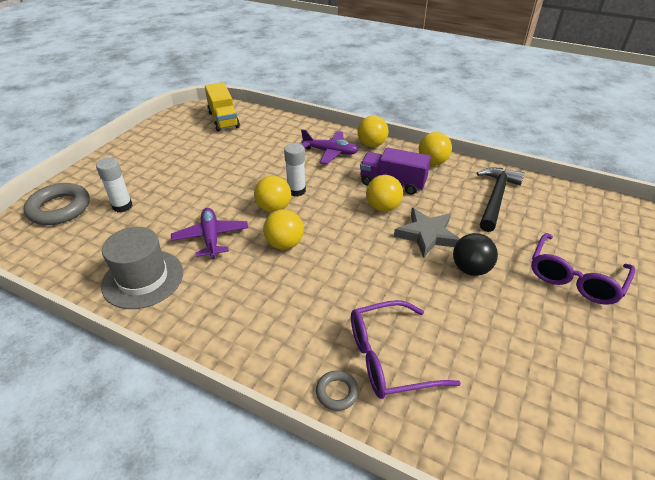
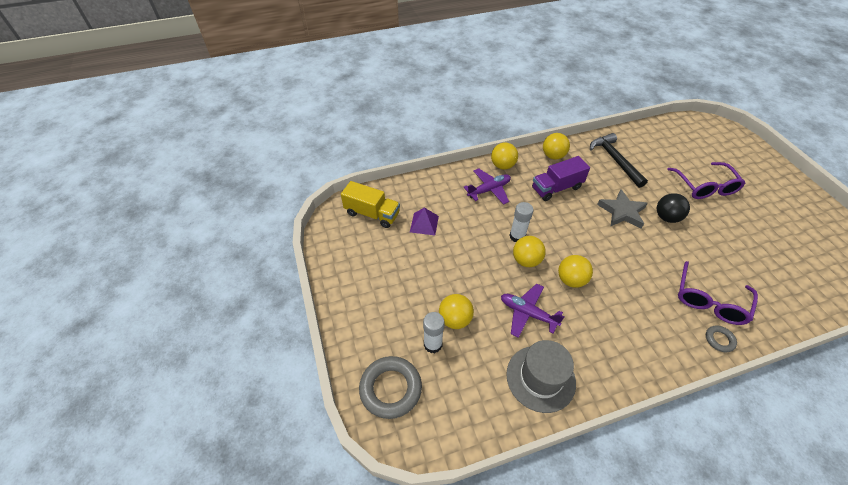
camera: 45 degrees left, 10 degrees up
yellow ball [366,175,403,212] -> yellow ball moved to [439,294,474,329]
none -> purple pyramid [410,207,439,235]

